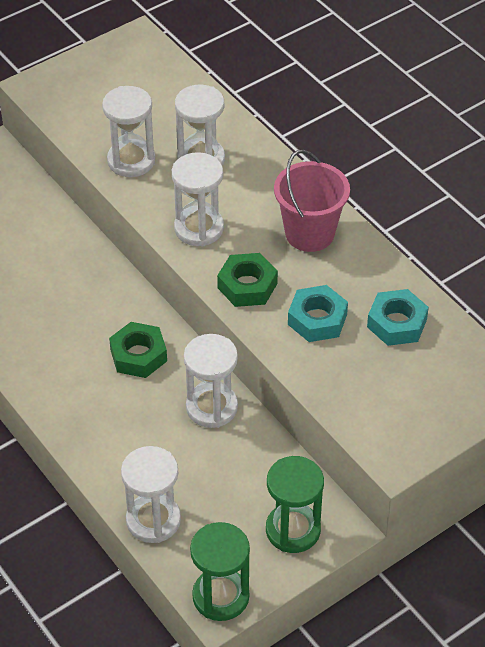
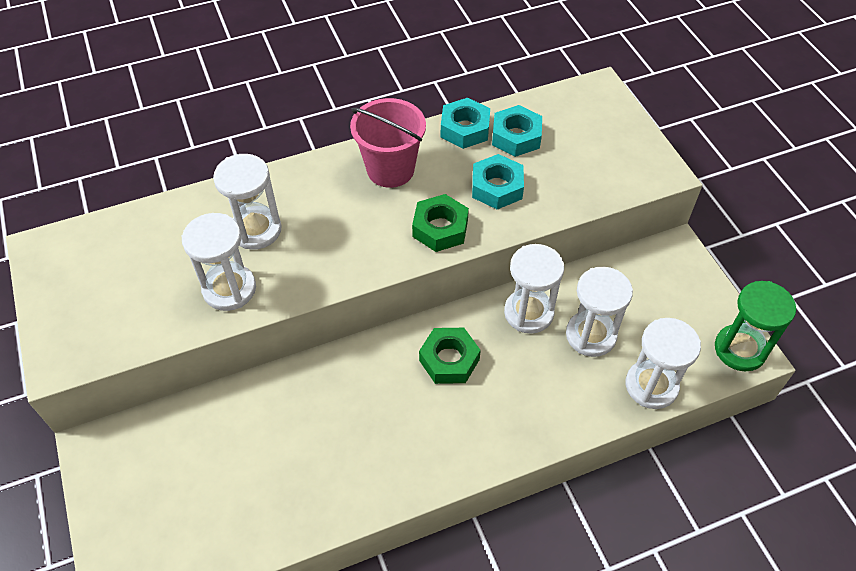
camera: 75 degrees left, 5 degrees up
white hourglass [172,152,224,246] -> white hourglass moved to [566,267,633,357]
green hourglass [266,456,324,553] -> none
none -> turquoise nut [441,98,490,149]

